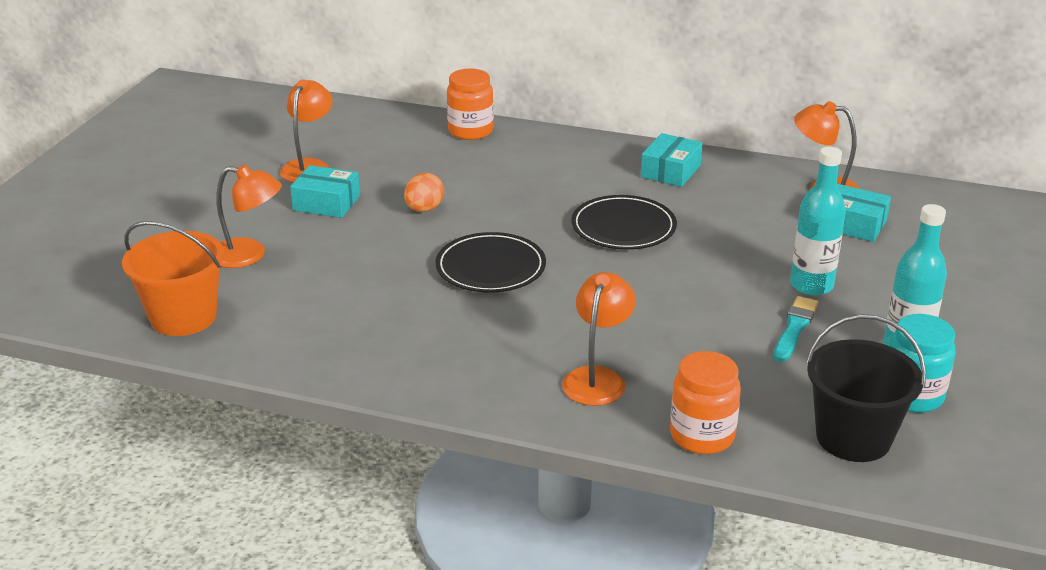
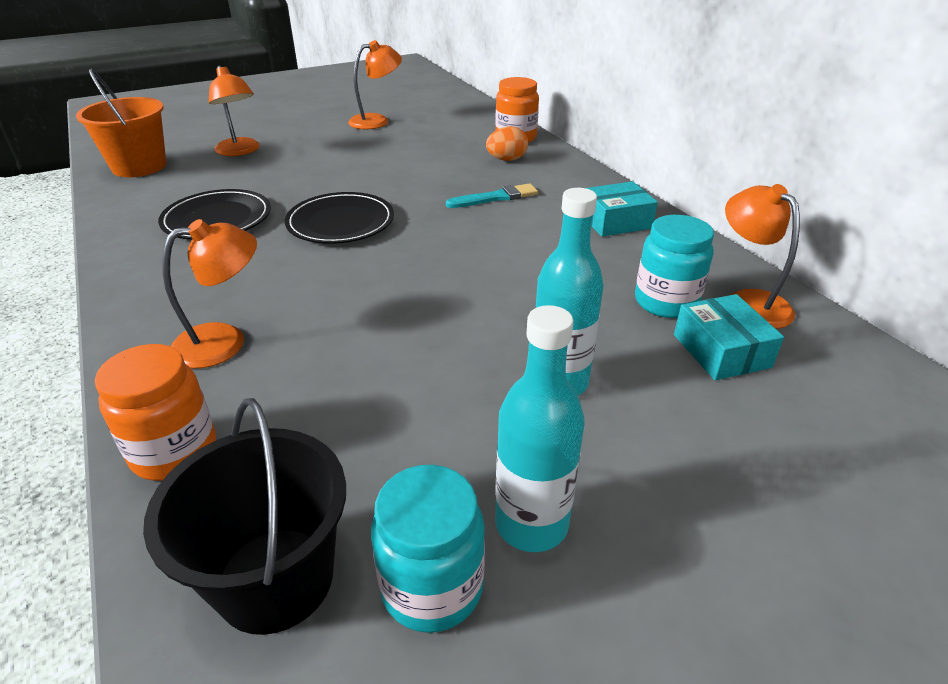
camera: 45 degrees right, 5 degrees up
turquoise box [290,165,360,218] -> none
orange egg [404,173,444,212] -> orange egg moved to [486,126,528,161]
black plate [571,195,677,250] -> black plate moved to [158,189,271,240]
turquoise brush [774,296,819,362] -> turquoise brush moved to [446,183,538,208]
none -> turquoise jar [635,215,714,318]

